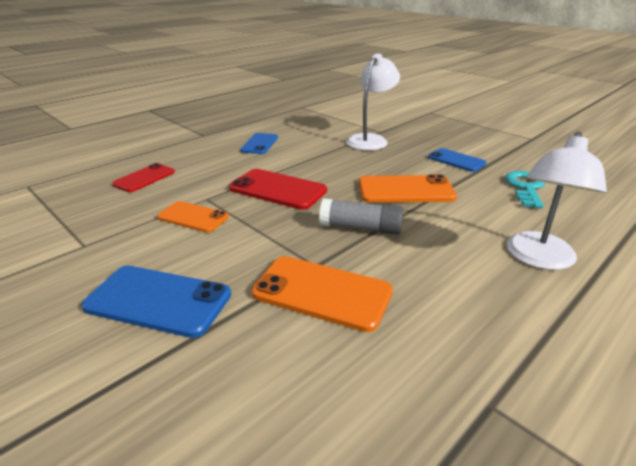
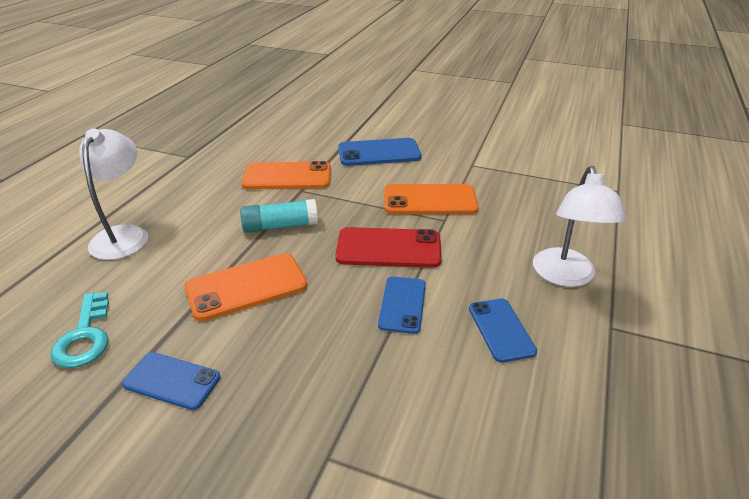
camera: 155 degrees right, 5 degrees up
red phone [112,163,175,192] -> none
orange phone [157,201,229,232] -> orange phone [384,184,479,214], size x1.54
grey glue stick [319,198,403,235] -> turquoise glue stick [240,199,318,233]
white lamp [346,54,400,150] -> white lamp moved to [533,166,626,287]
none -> blue phone [378,277,426,334]

